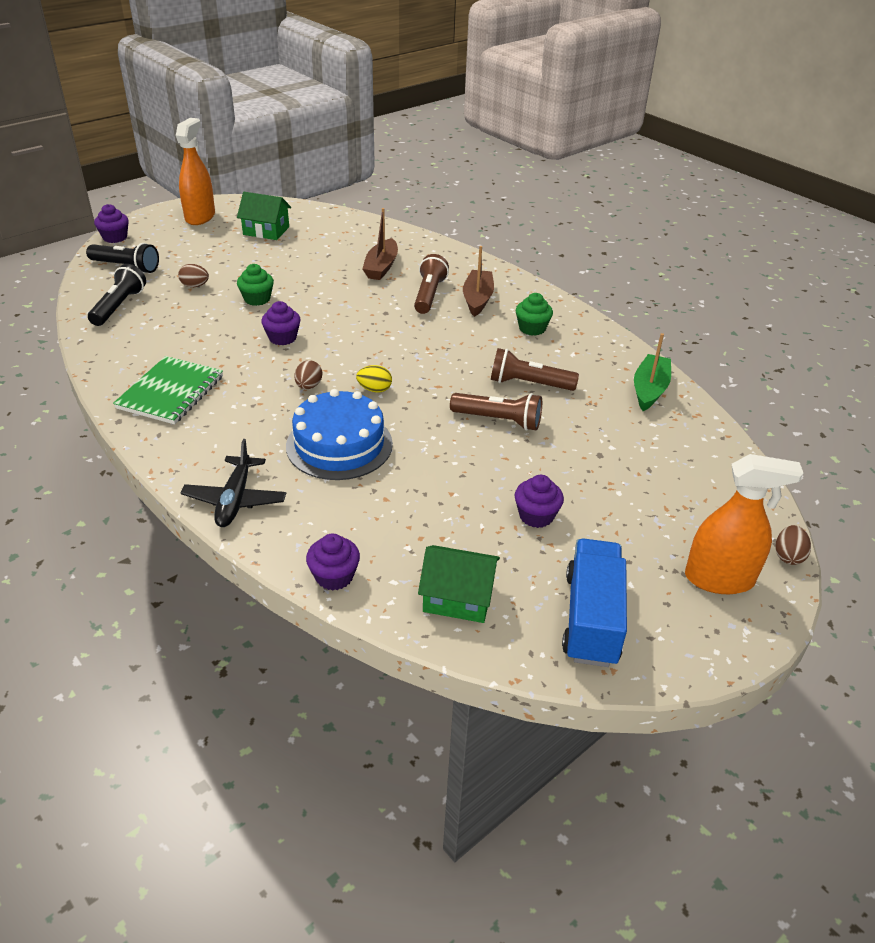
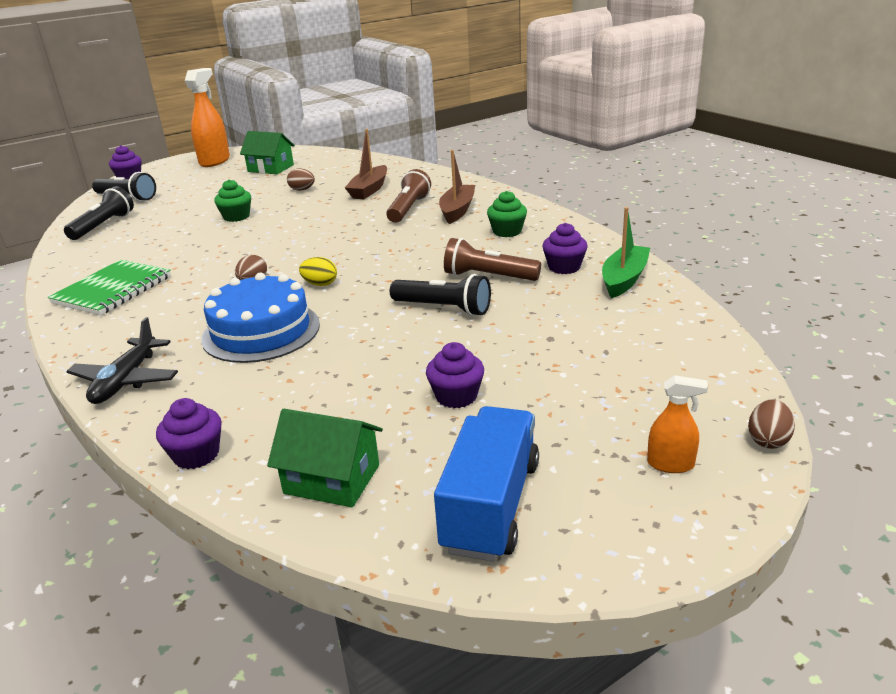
camera: 10 degrees right, 10 degrees down
brown egg [178,264,209,287] -> brown egg moved to [287,168,315,191]
purple cupcake [261,301,301,345] -> purple cupcake moved to [542,223,587,274]
brown flashlight [450,393,542,431] -> black flashlight [390,274,491,316]
orange spray bottle [685,454,803,594] -> orange spray bottle [647,375,708,473], size x0.51

